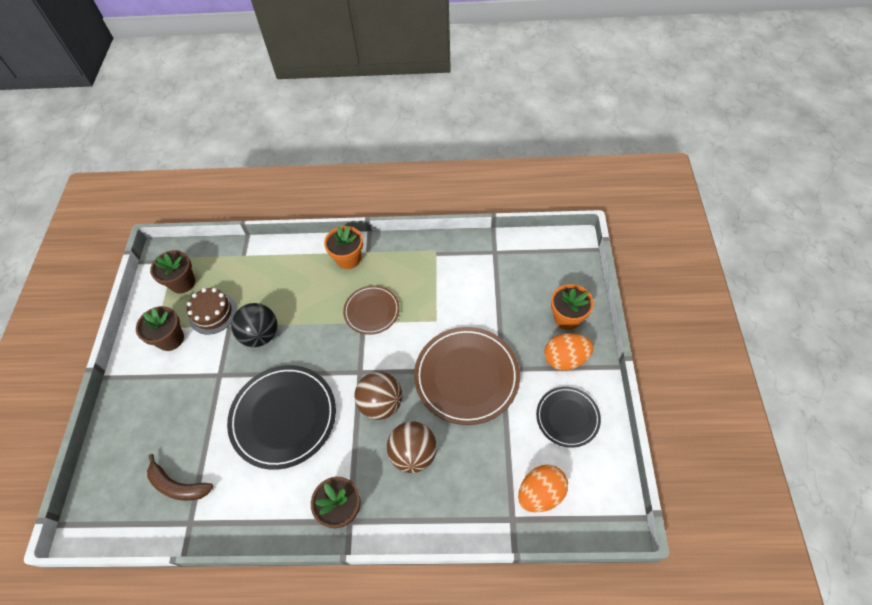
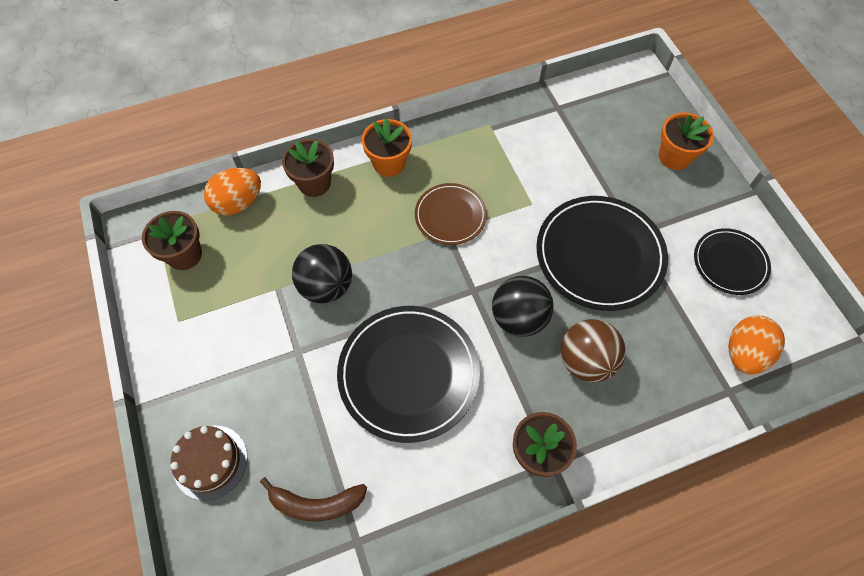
camera: 25 degrees left, 5 degrees up
brown flower pot [136,306,184,351] -> brown flower pot moved to [282,139,334,197]
brown cake [187,288,237,335] -> brown cake moved to [170,425,247,500]
brown ball [355,372,403,420] -> black ball [492,276,554,337]
brown plate [414,327,520,425] -> black plate [536,196,668,311]
orange egg [544,333,594,370] -> orange egg moved to [204,168,261,215]

